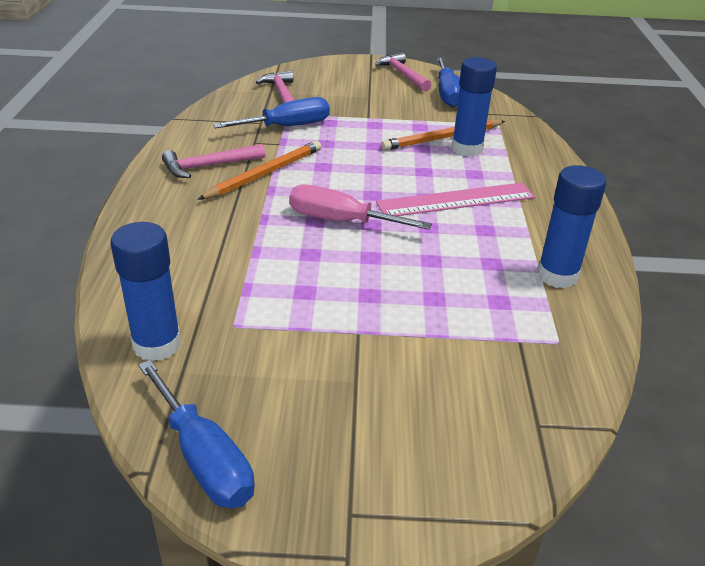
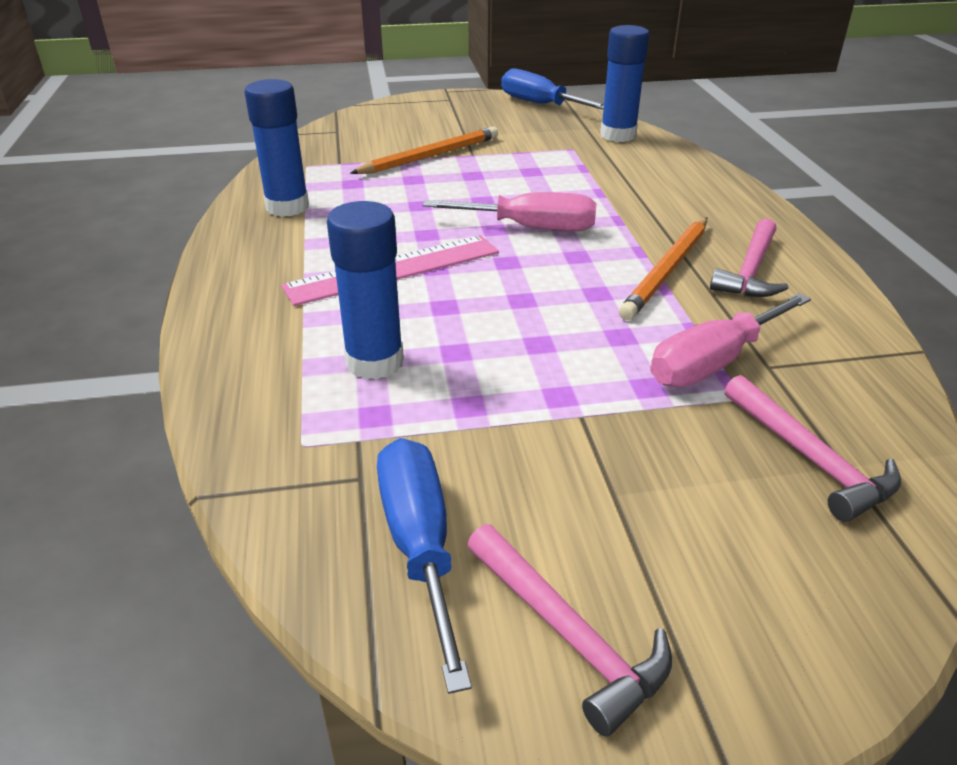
camera: 170 degrees right, 0 degrees up
pink hammer [162,144,265,178] -> pink hammer turned 150 degrees clockwise [710,218,788,297]
blue screwdriver [213,97,330,128] -> pink screwdriver [650,293,811,387]
orange pencil [381,120,505,151] -> orange pencil moved to [350,127,498,174]

